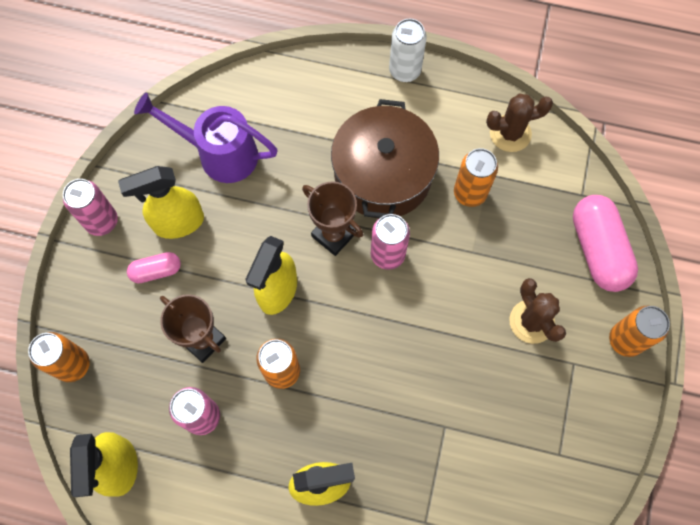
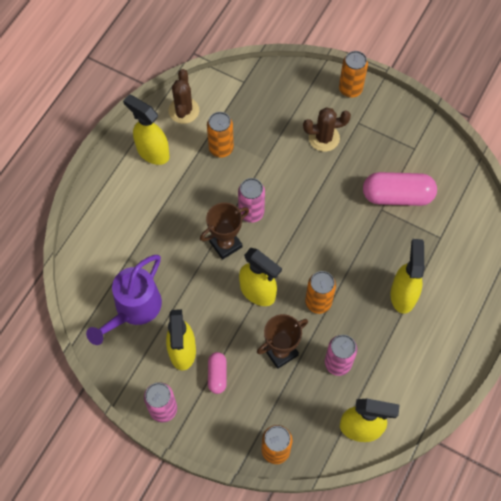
camera: 75 degrees left, 5 degrees down
brown pot [331,99,439,219] -> none
white can [389,19,427,82] -> none
pink capsule [573,195,638,292] -> pink capsule moved to [363,172,437,206]
none -> yellow spray bottle [123,94,170,165]

